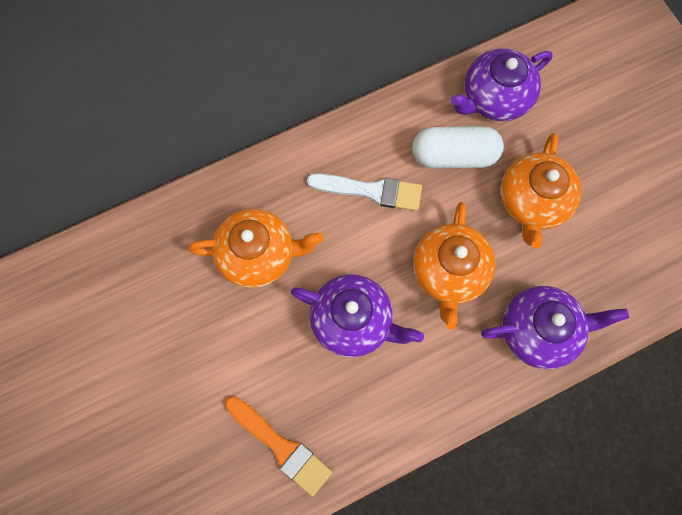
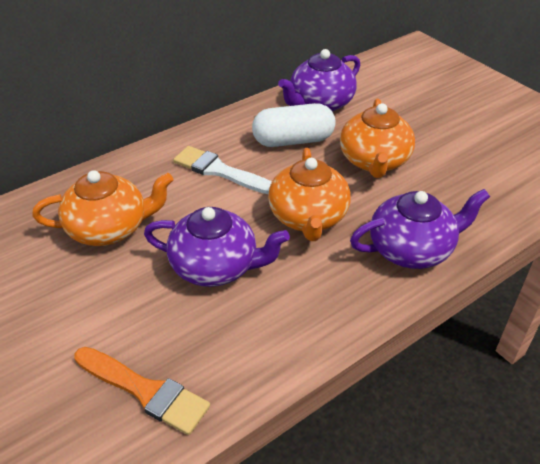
camera: 10 degrees left, 30 degrees down
white brush [307,173,422,211] -> white brush turned 150 degrees counterclockwise [173,146,272,194]

